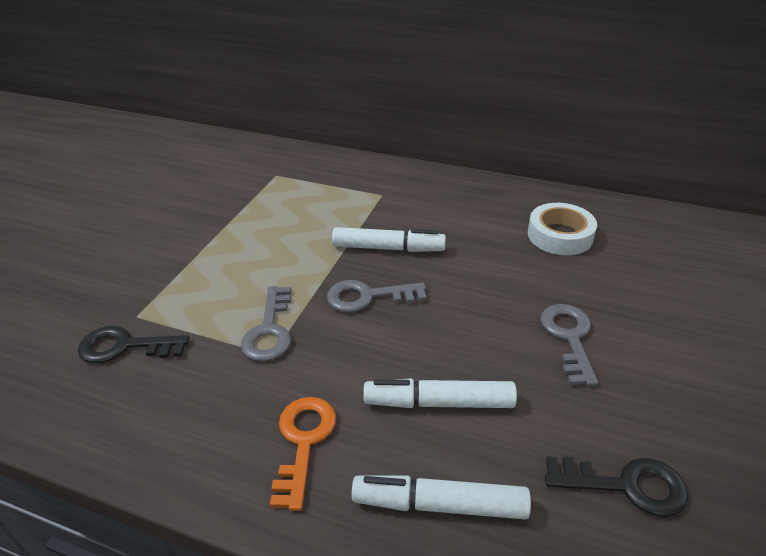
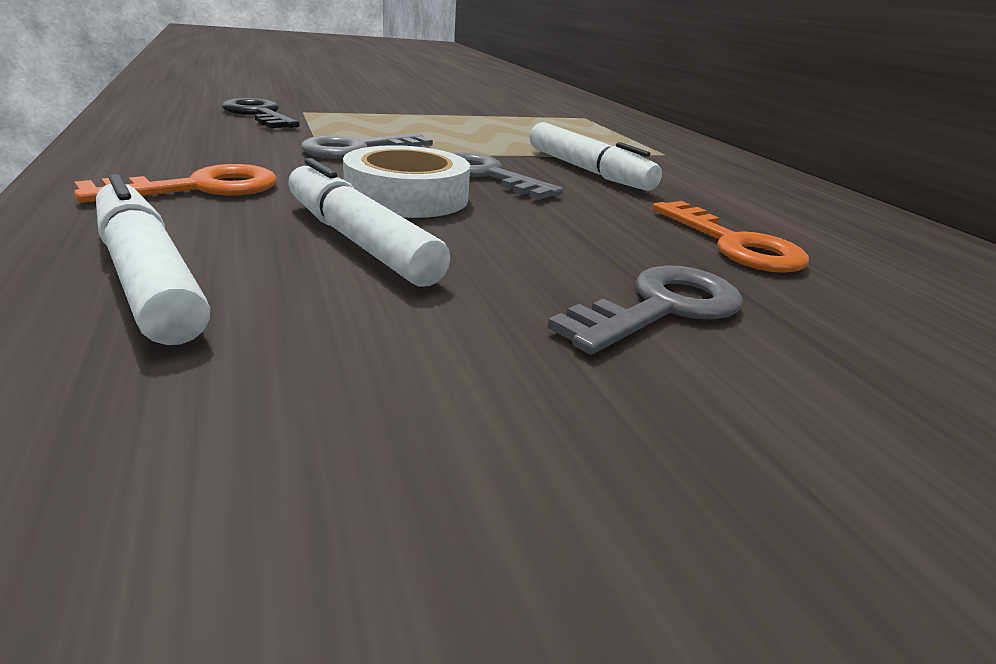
camera: 45 degrees right, 10 degrees down
white tape [528,203,597,255] -> white tape moved to [343,145,470,218]
black key [545,457,689,517] -> none
none -> orange key [652,201,809,273]

